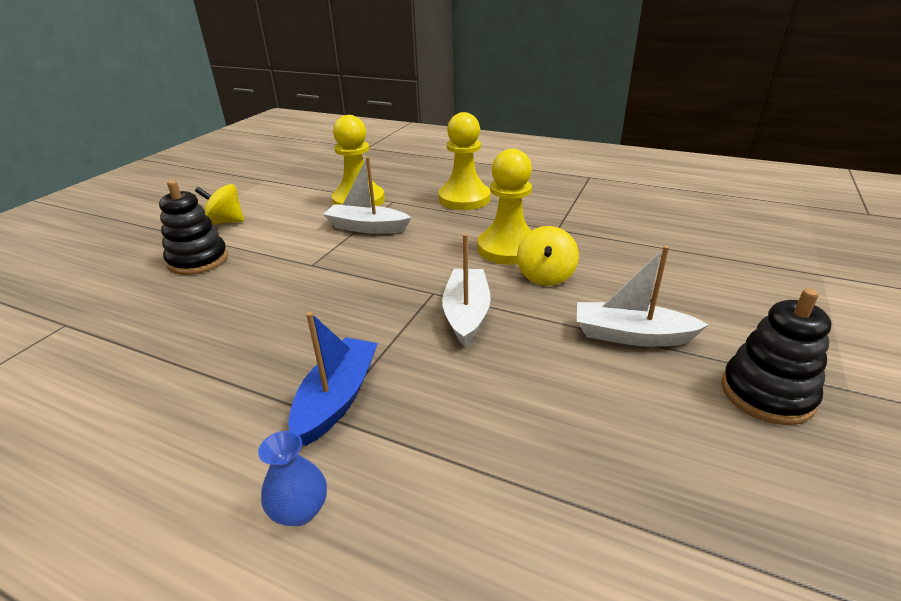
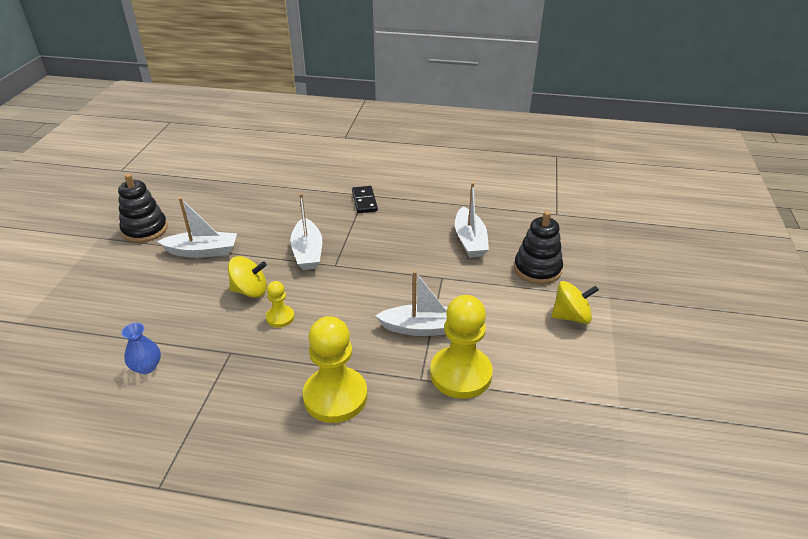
camera: 165 degrees right, 5 degrees up
blue vase [258,431,327,526] -> blue vase moved to [121,323,161,374]
blue boat [288,312,378,446] -> black domino [352,186,378,213]
yellow pawn [478,149,532,265] -> yellow pawn [266,281,295,328], size x0.50
yellow spinning top [517,226,579,286] -> yellow spinning top turned 90 degrees clockwise [228,256,267,298]
none -> white boat [455,182,489,258]

